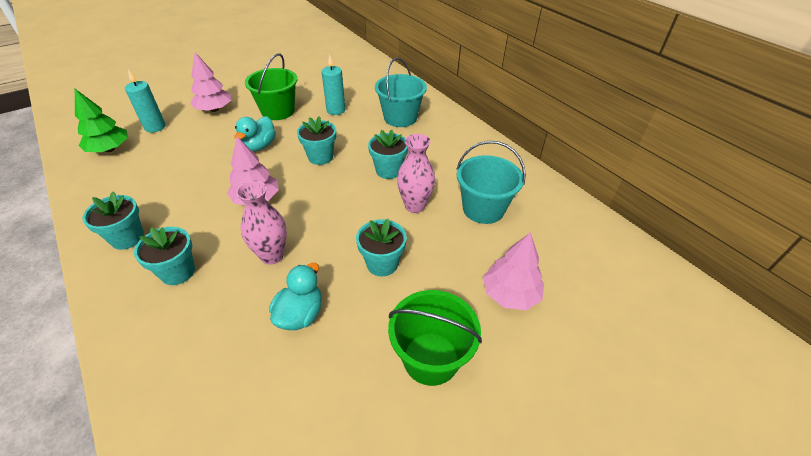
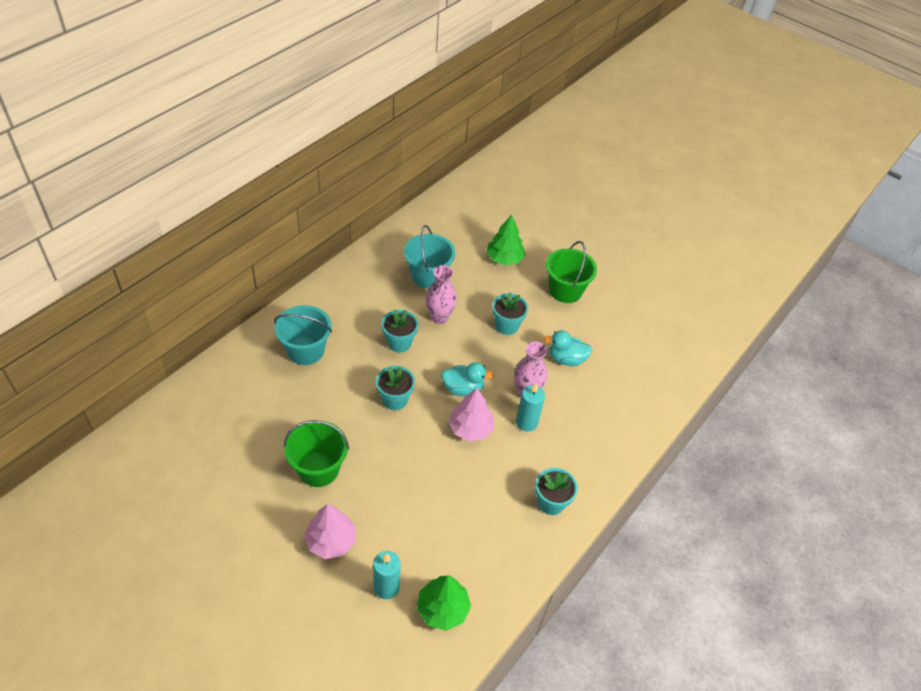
camera: 110 degrees left, 5 degrees up
turquoise flower pot [134,227,195,285] -> none
turquoise duck [235,116,276,152] -> turquoise duck moved to [441,362,493,396]
turquoise candle [322,54,345,115] -> turquoise candle moved to [516,382,545,431]
pink tree [483,232,544,310] -> green tree [486,215,525,265]

